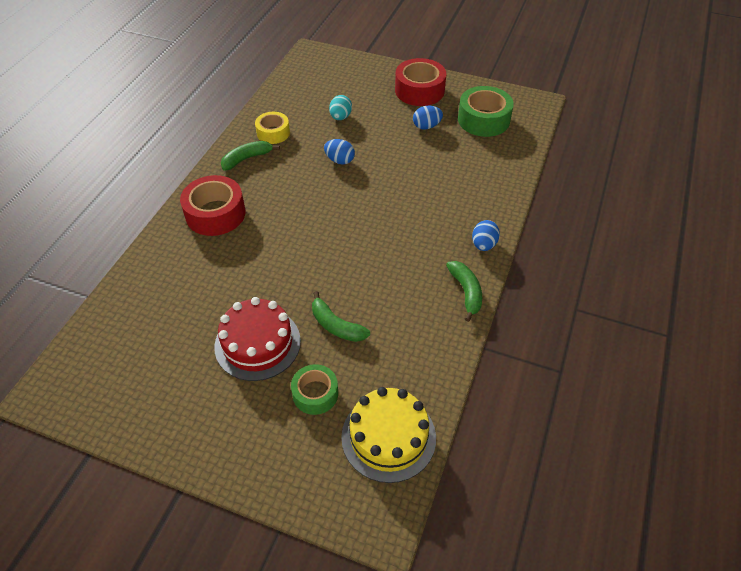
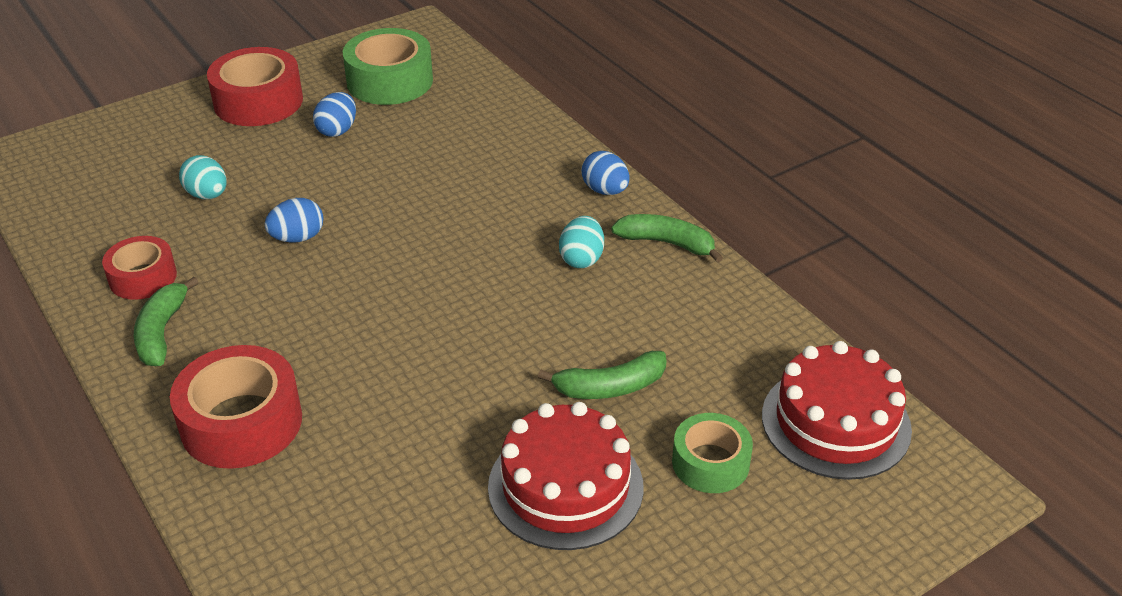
camera: 55 degrees left, 10 degrees down
yellow tape [255,112,290,144] -> red tape [102,236,177,300]
yellow cake [341,387,436,483] -> red cake [762,341,912,480]
none -> turquoise egg [559,216,604,268]

